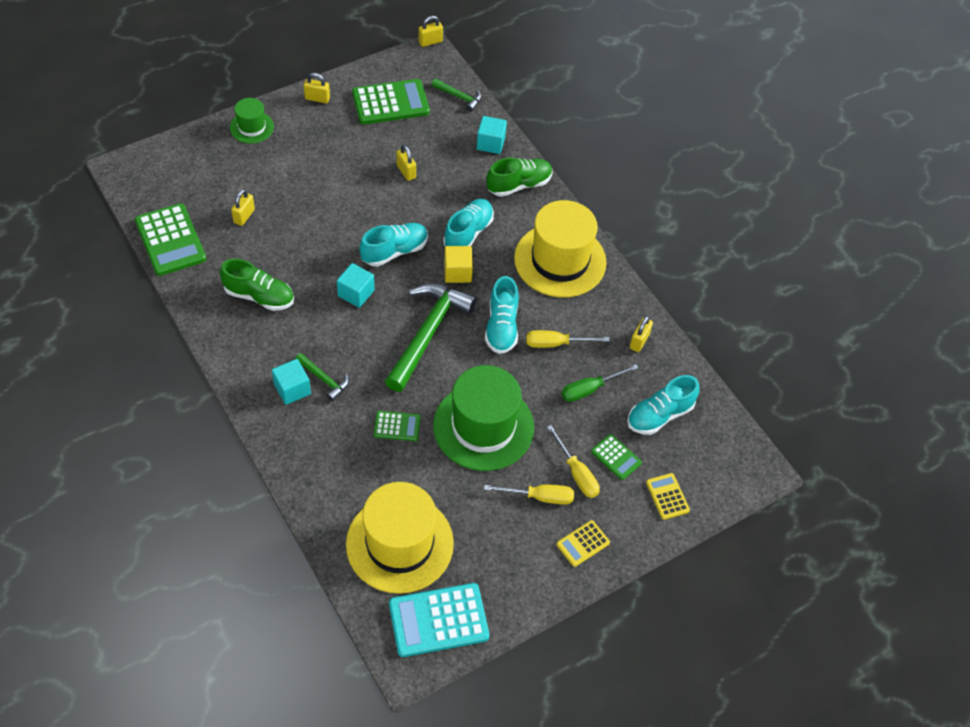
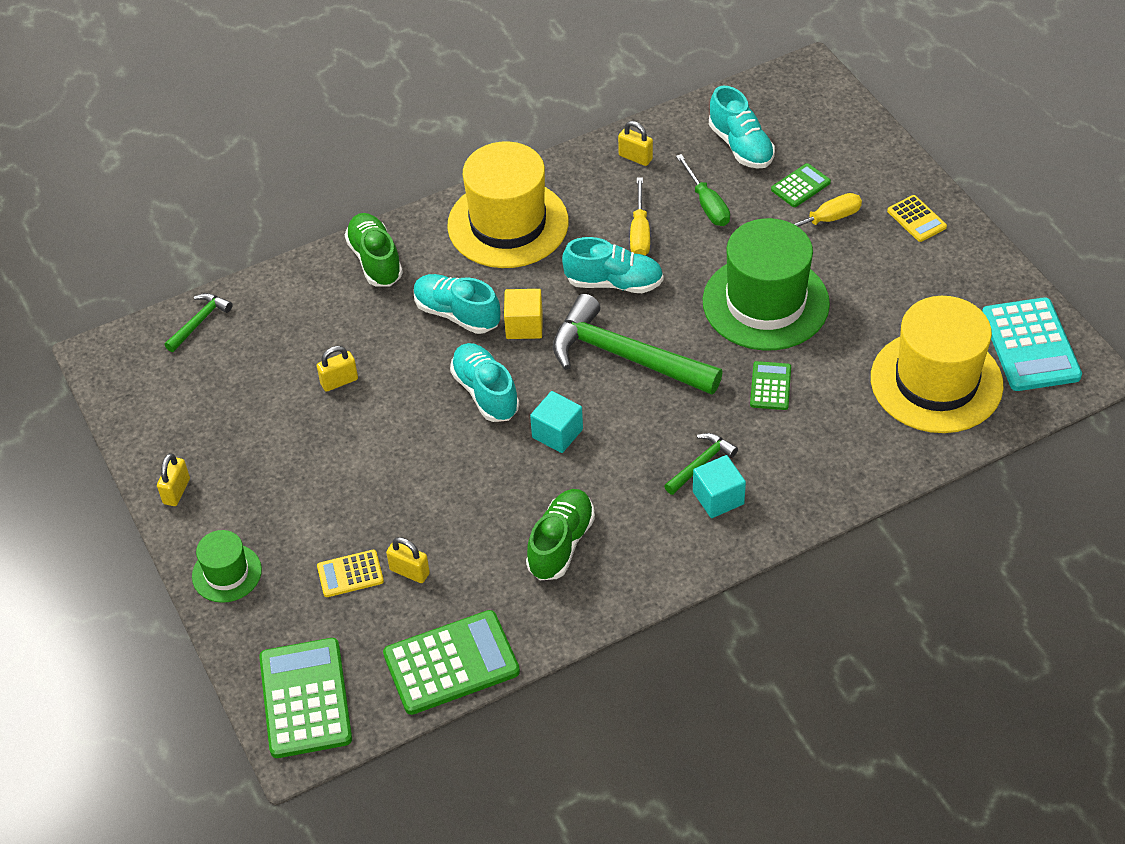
camera: 80 degrees left, 5 degrees down
green calculator [352,79,430,124] -> green calculator moved to [259,638,352,758]
yellow padlock [418,16,443,47] -> none
turquoise cube [477,116,507,154] -> none
yellow screwdriver [484,485,574,505] -> none
yellow calculator [646,473,690,520] -> yellow calculator moved to [317,550,384,597]

